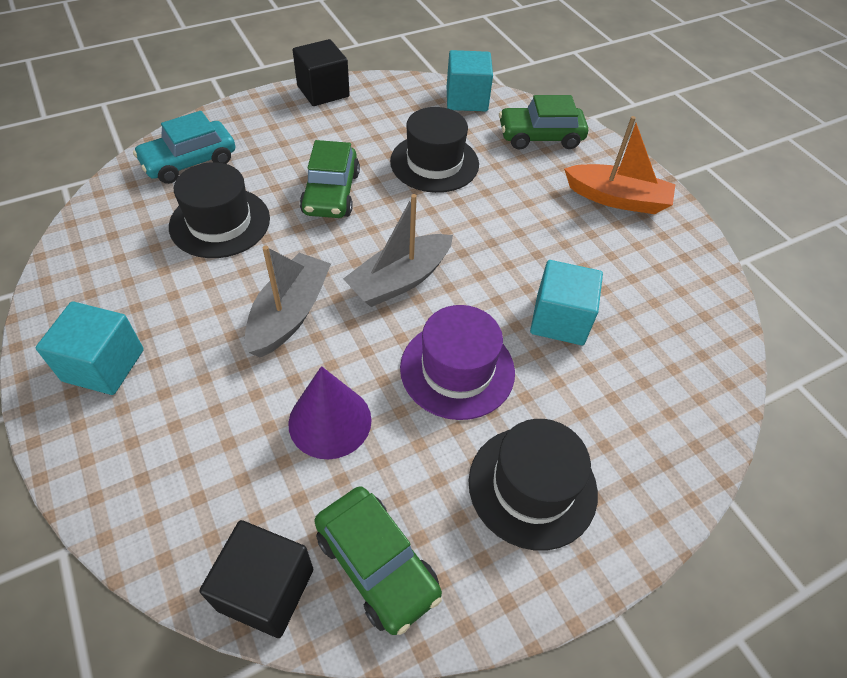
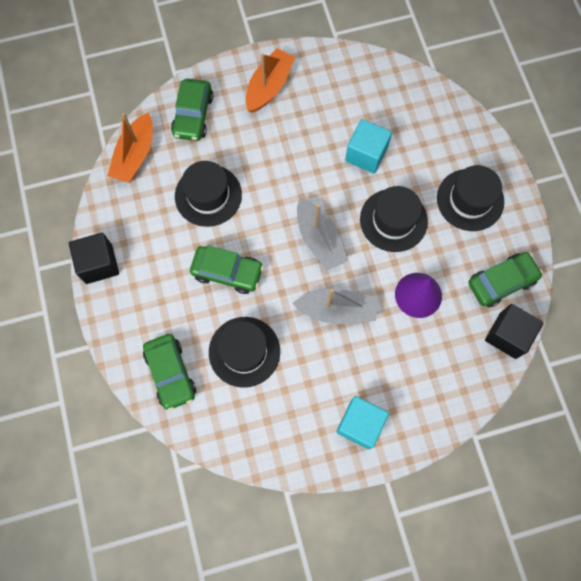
camera: 75 degrees left, 20 degrees up
turquoise car [133,111,235,184] -> green car [143,334,196,411]
grey boat [245,245,331,358] -> grey boat turned 150 degrees clockwise [292,289,377,324]
purple hat [400,305,515,420] -> black hat [360,186,428,252]
turquoise cube [447,50,493,111] -> orange boat [108,113,153,183]

